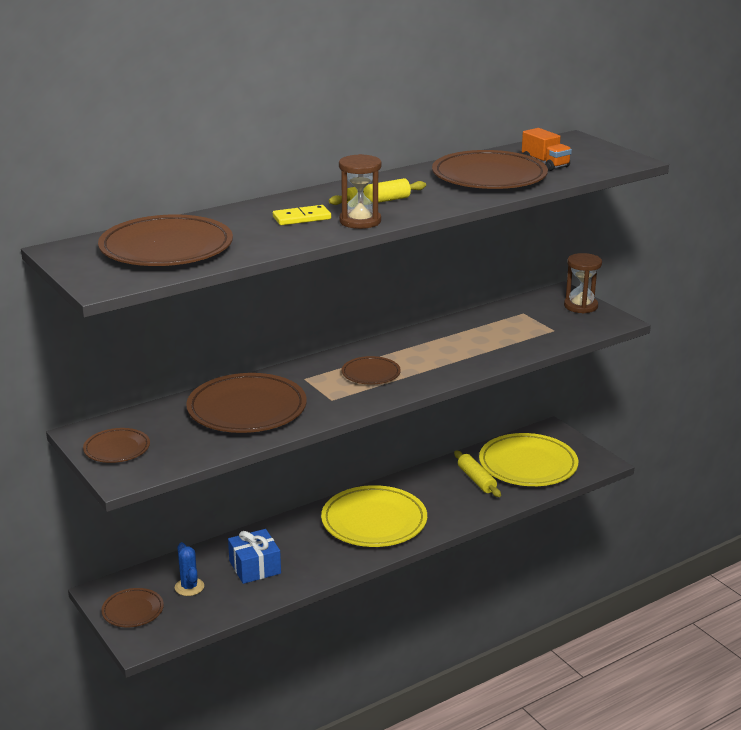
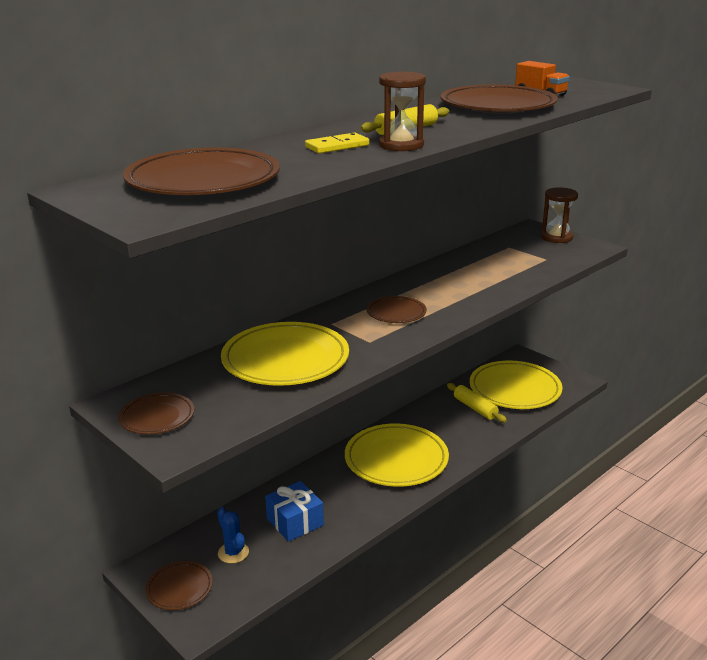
camera: 10 degrees left, 0 degrees up
brown plate [186,373,307,433] -> yellow plate [221,322,349,386]

